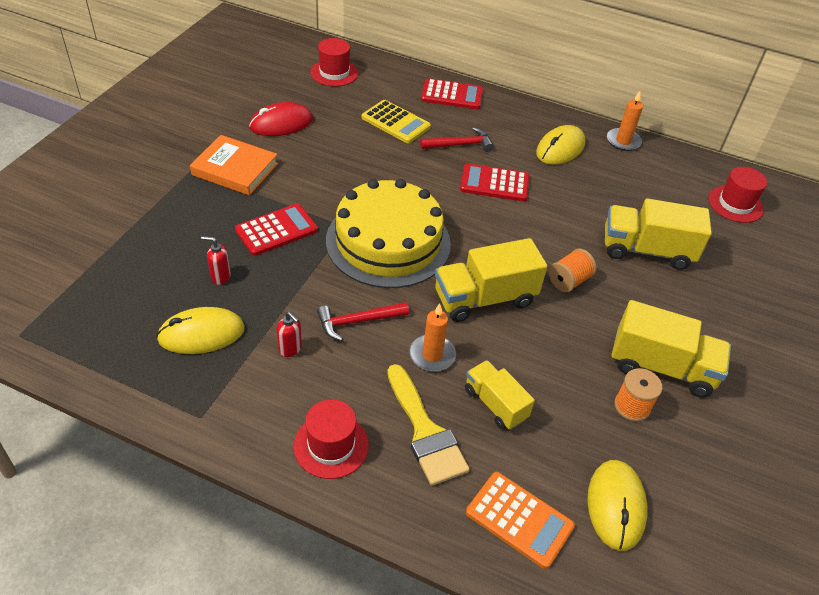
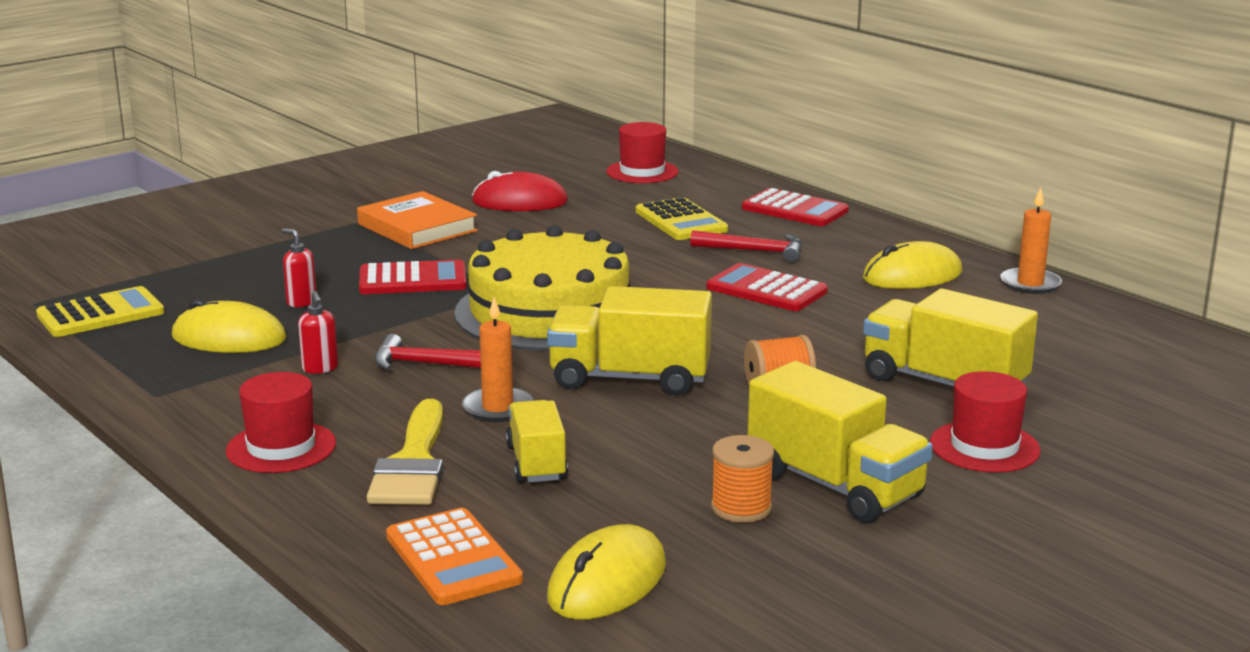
camera: 30 degrees right, 25 degrees down
red hat [708,167,767,223] -> red hat moved to [930,371,1041,472]
none -> yellow calculator [36,286,165,337]

